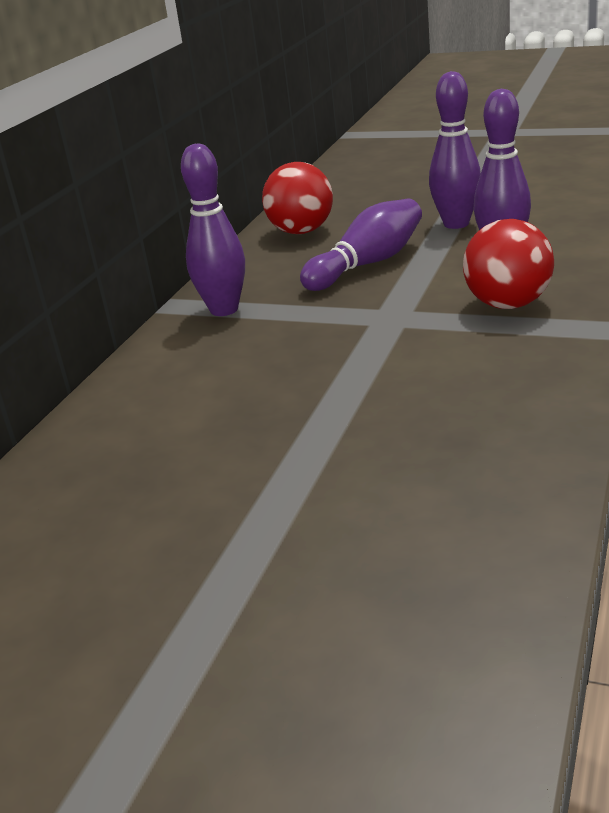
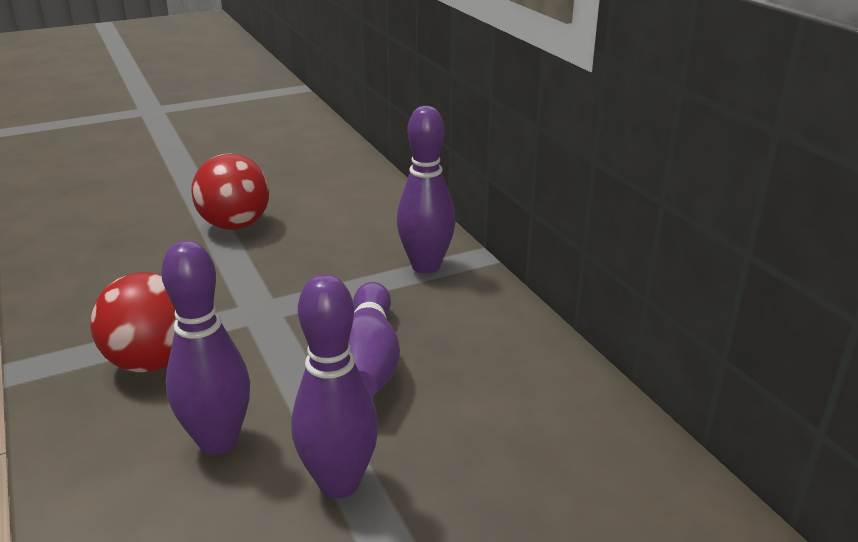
camera: 130 degrees right, 0 degrees up
red ball [262,162,333,234] -> red ball moved to [191,153,269,230]

